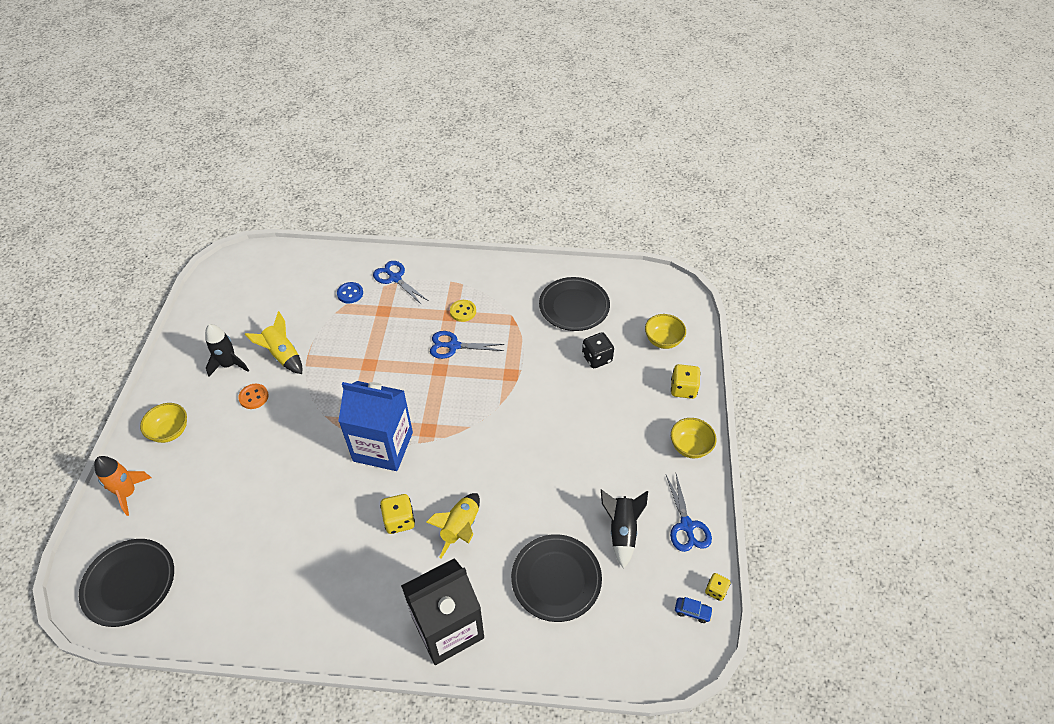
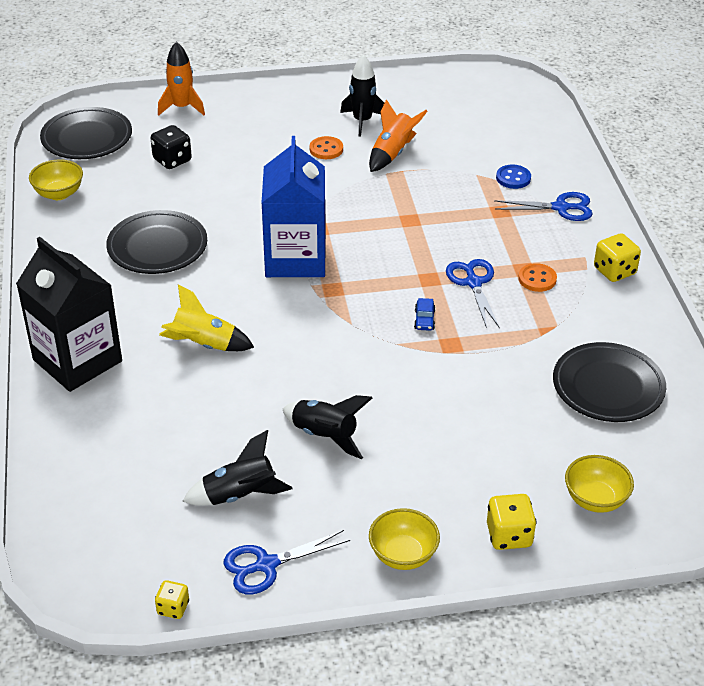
camera: 75 degrees right, 10 degrees down
yellow bowl [140,403,187,443] -> yellow bowl moved to [29,160,83,200]
yellow rocket [245,311,302,374] -> orange rocket [369,99,427,172]
blue scissors [373,261,429,305] -> blue scissors turned 60 degrees clockwise [494,192,592,221]
yellow dice [380,494,415,534] -> yellow dice moved to [594,233,641,282]
yellow button [450,300,476,322] -> orange button [518,263,557,292]
black plate [511,534,602,622] -> black plate moved to [106,210,207,274]
black dice [582,332,614,368] -> black dice moved to [151,125,192,169]
blue car [675,597,713,623] -> blue car moved to [414,298,436,331]
none -> black rocket [283,395,372,459]

